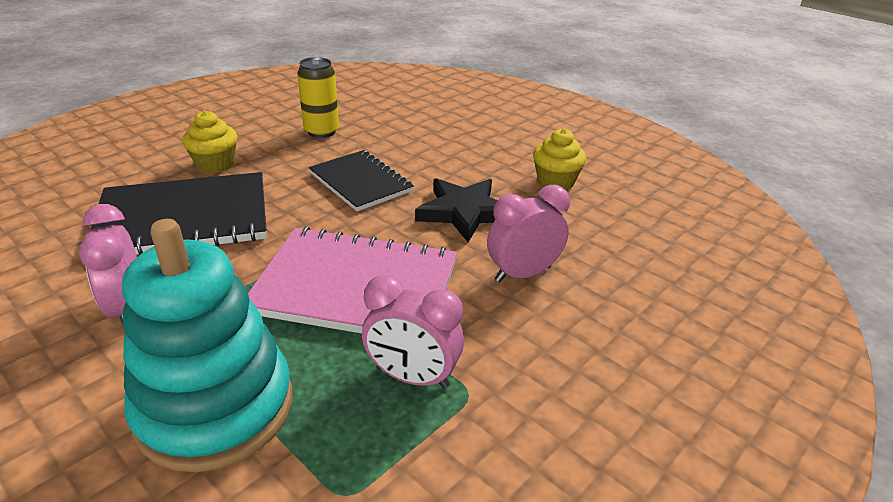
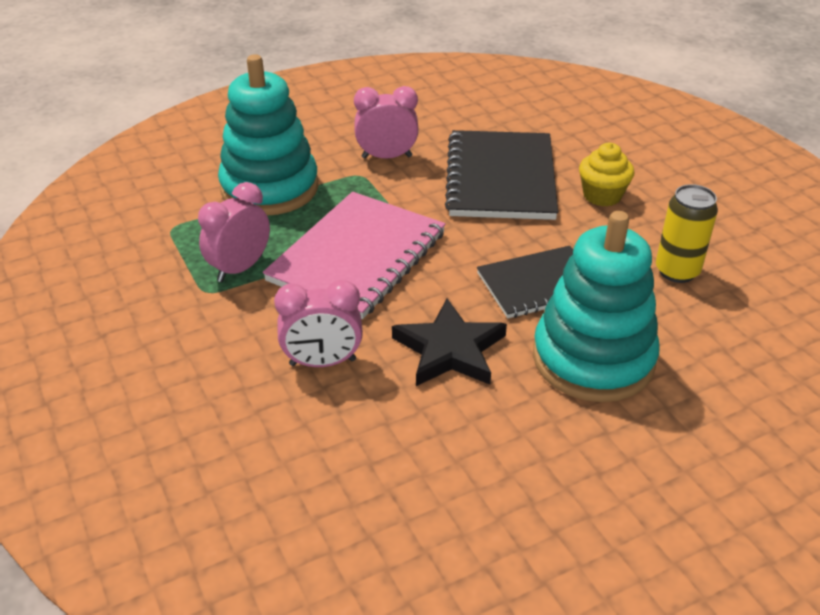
camera: 110 degrees right, 5 degrees up
pink clock [487,185,570,282] -> pink clock turned 90 degrees clockwise [274,280,363,367]
yellow cupcake [533,128,586,190] -> none
none -> turquoise stacking toy [533,211,659,402]

